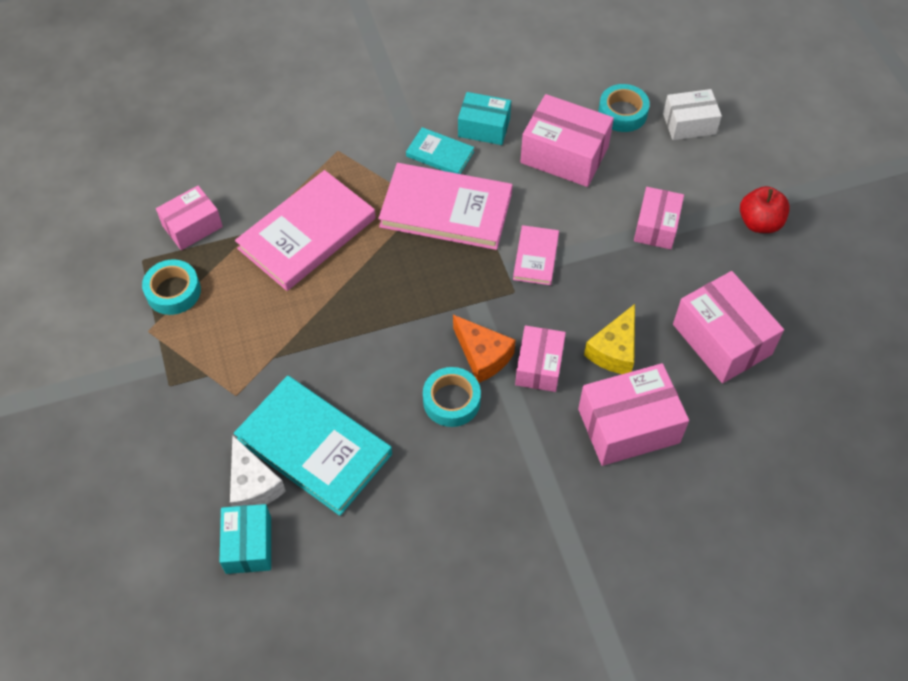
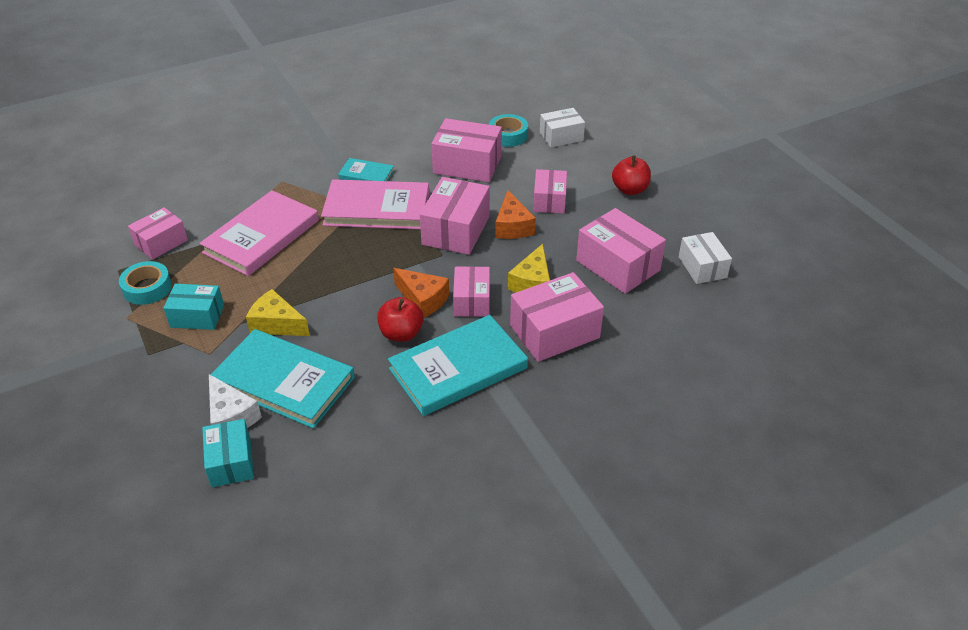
camera: 10 degrees left, 15 degrees down
turquoise tape [423,367,481,427] -> red apple [377,297,423,342]
turquoise box [458,92,511,145] -> turquoise box moved to [163,284,224,330]
pink book [513,225,559,285] -> pink box [420,177,490,255]
none -> yellow cheese [246,289,310,336]
none -> turquoise book [388,315,528,416]
none -> orange cheese [495,190,536,239]
none -> white box [679,232,732,284]

